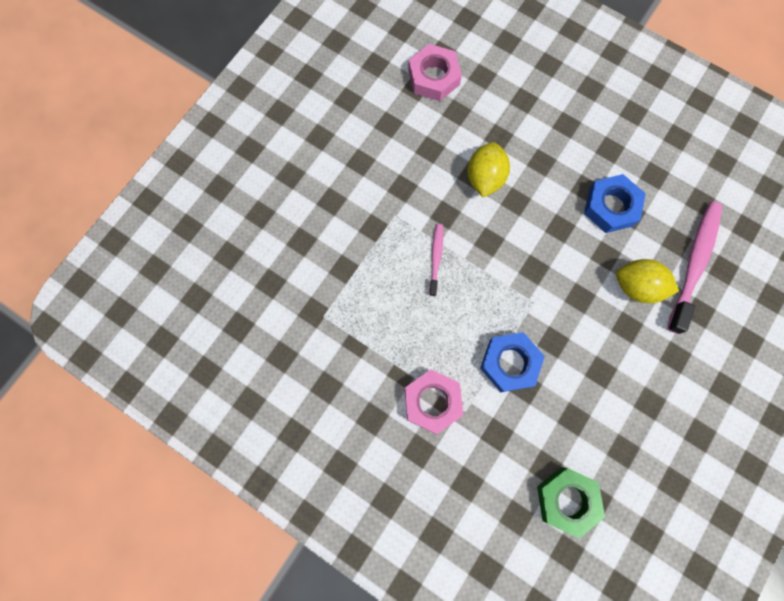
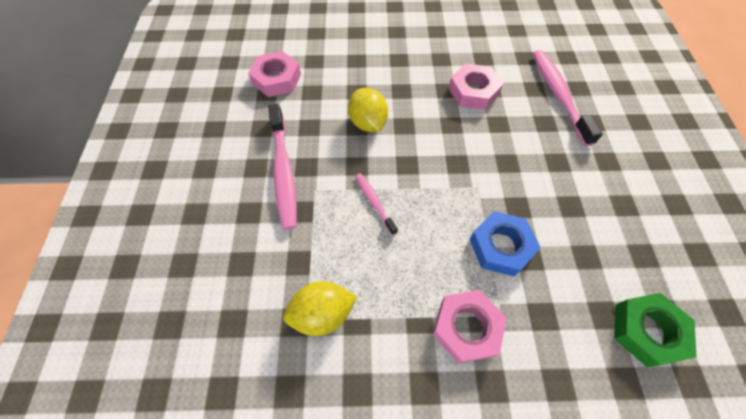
camera: 35 degrees left, 15 degrees down
blue nut [584,174,646,233] -> pink nut [449,64,503,110]
yellow lemon [616,259,679,303] -> yellow lemon moved to [283,281,357,336]
none -> pink toothbrush [268,104,297,230]

